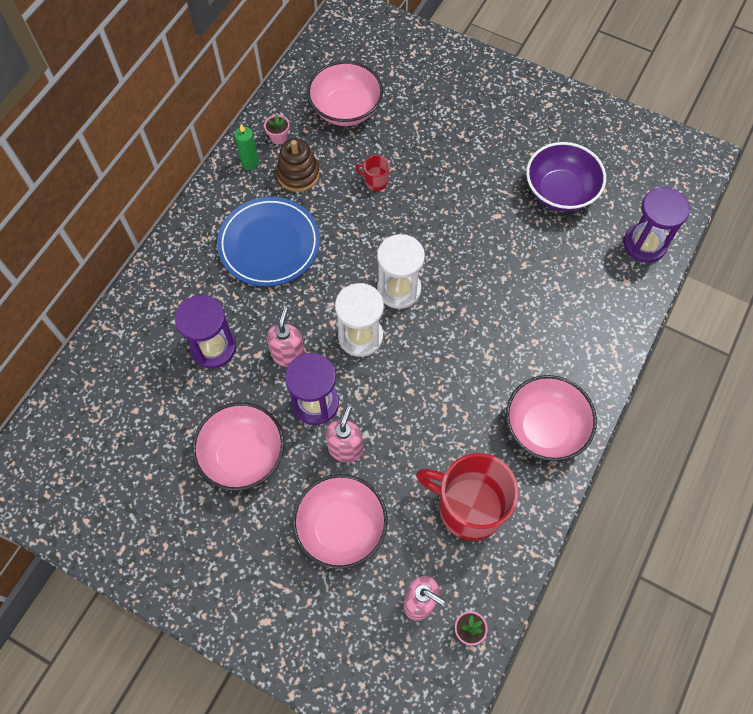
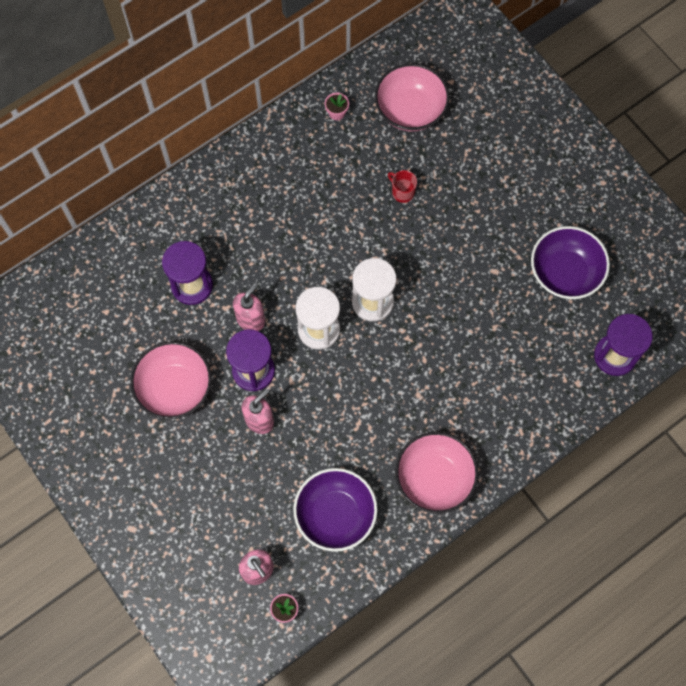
camera: 25 degrees right, 5 degrees up
blue plate [217,197,320,286] -> none
green candle [234,124,259,170] -> none
brown stacking toy [276,138,320,192] -> none
pink bowl [292,474,388,569] -> none
red mug [416,453,519,541] -> purple bowl [293,468,377,552]

